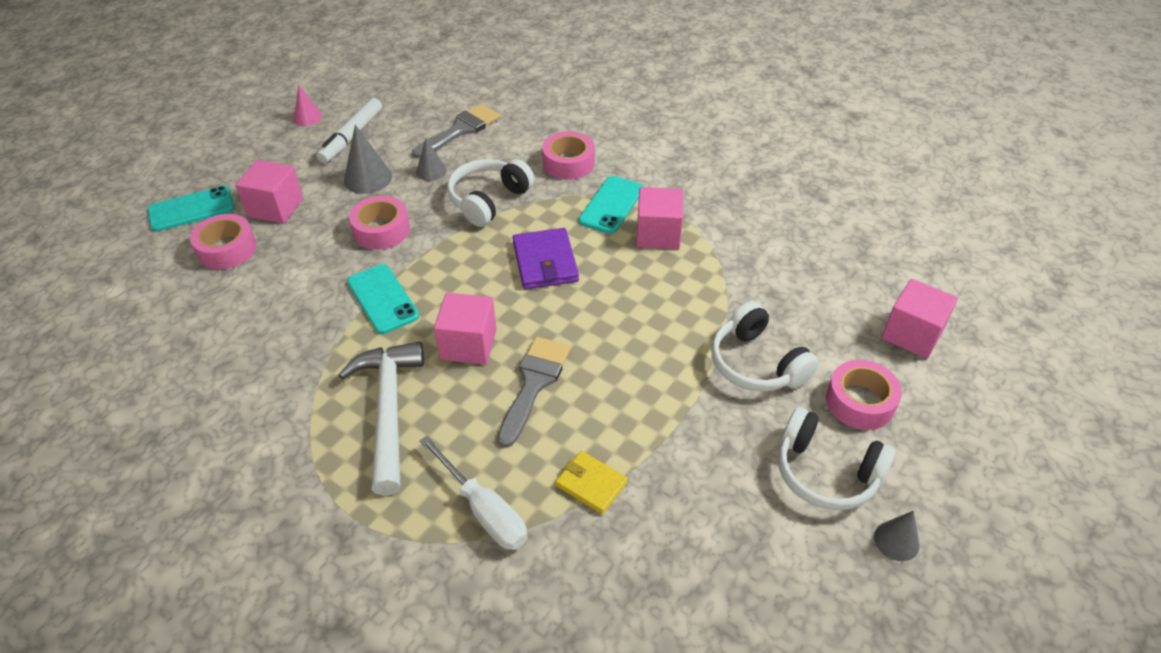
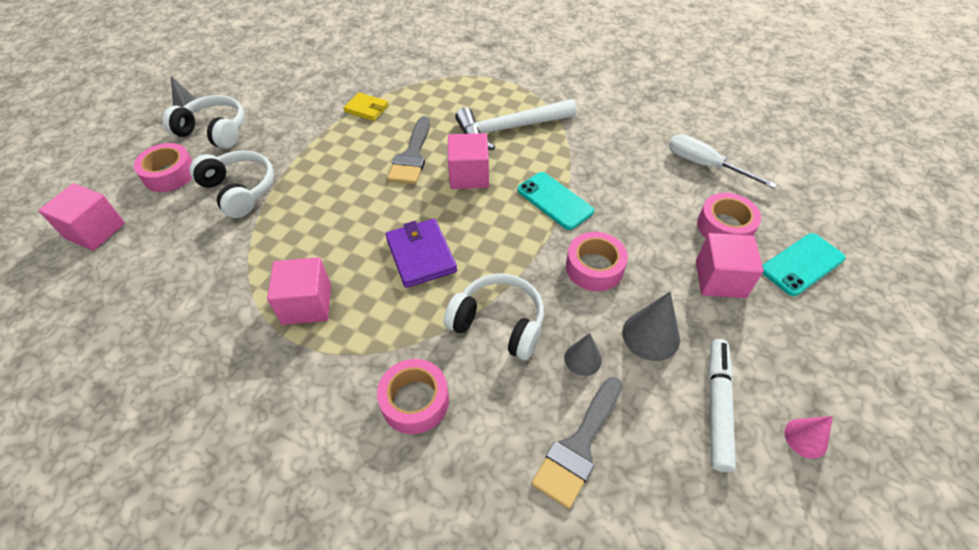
camera: 170 degrees right, 5 degrees up
white hammer [338,341,424,496] -> white hammer turned 90 degrees clockwise [455,99,576,150]
white screwdriver [420,436,528,550] -> white screwdriver moved to [669,134,777,188]
white headphones [447,159,535,227] -> white headphones turned 90 degrees counterclockwise [444,273,544,360]
turquoise phone [579,176,644,234] -> none

